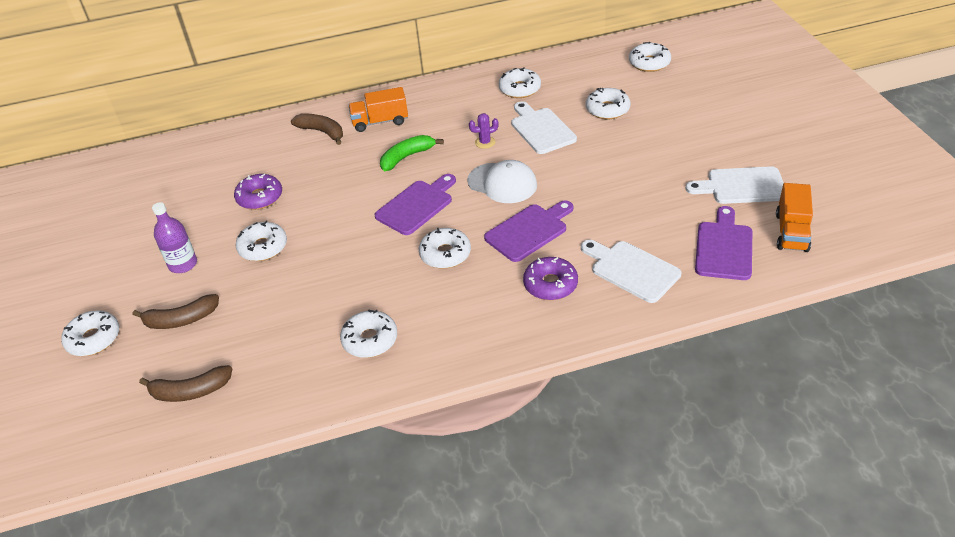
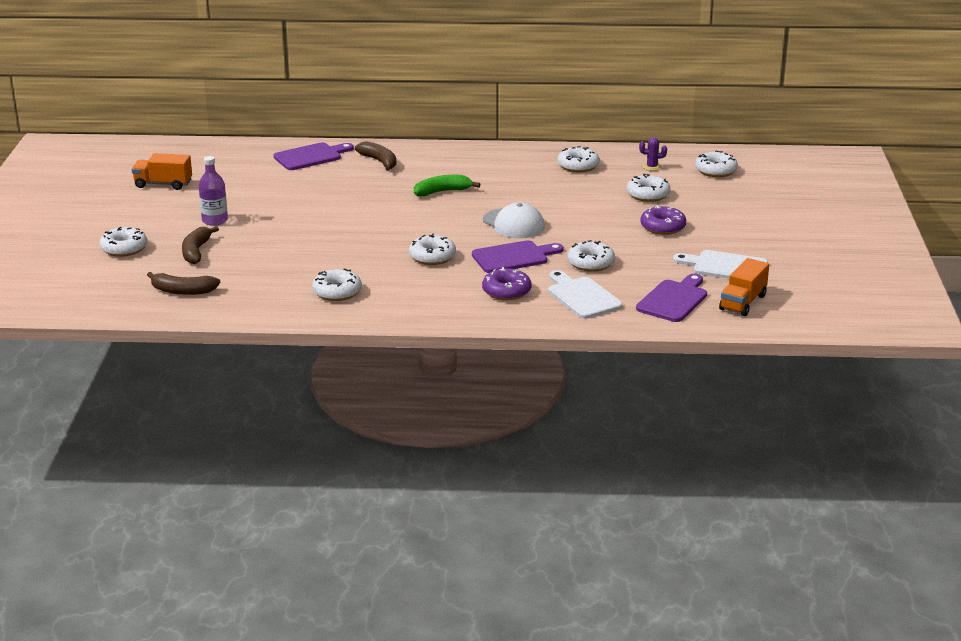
camera: 15 degrees right, 15 degrees down
brown banana [132,294,219,329] -> brown banana turned 90 degrees clockwise [182,226,219,264]
purple donut [234,174,282,210] -> purple donut moved to [640,205,686,235]
white donut [235,221,287,261] -> white donut moved to [567,240,615,272]
orange truck [348,87,408,132] -> orange truck moved to [132,153,192,190]
purple cutting board [374,174,456,235] -> purple cutting board moved to [274,143,354,170]
purple cactus [469,113,499,149] -> purple cactus moved to [639,137,667,171]
white cutting board [511,101,577,154] -> none

